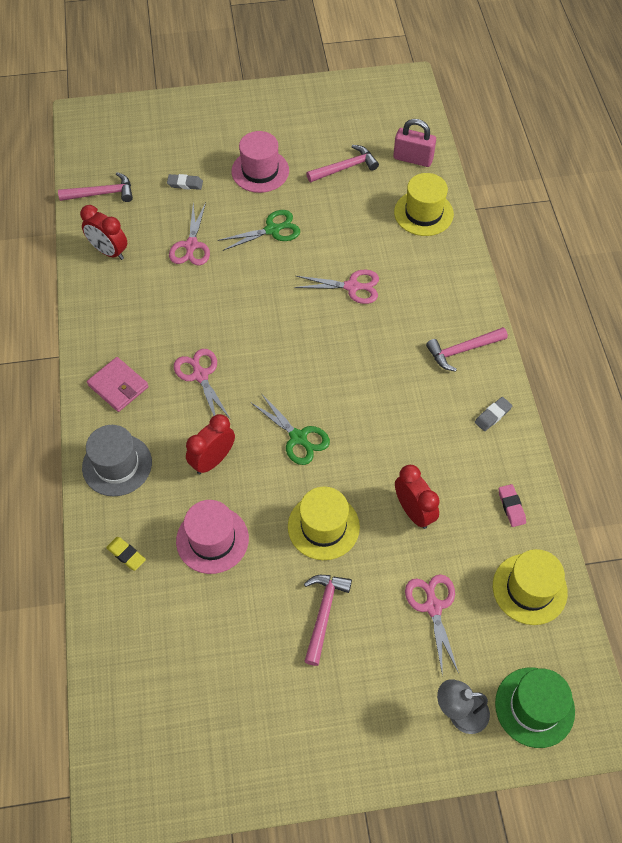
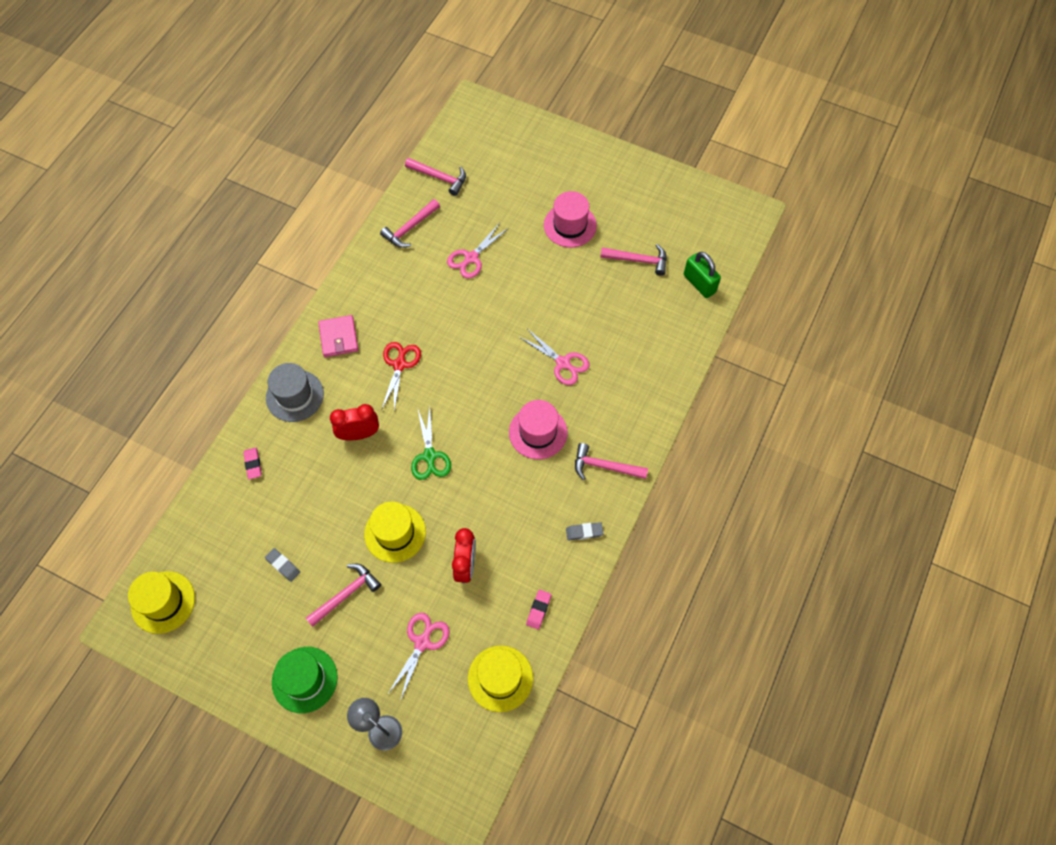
camera: 35 degrees right, 5 degrees up
red clock [80,205,127,260] -> pink hammer [380,199,440,248]
yellow eraser [106,537,146,571] -> pink eraser [243,448,262,479]
grey eraser [167,174,203,190] -> grey eraser moved to [265,548,300,582]
pink scissors [174,349,231,420] -> red scissors [382,342,421,410]
pink hat [176,500,249,574] -> pink hat moved to [509,400,568,459]
green scissors [218,210,300,251] -> none
pink padlock [393,119,436,167] -> green padlock [684,252,721,298]
yellow hat [394,173,454,236] -> yellow hat moved to [128,571,195,634]
green hat [495,668,575,748] -> green hat moved to [272,647,338,713]

